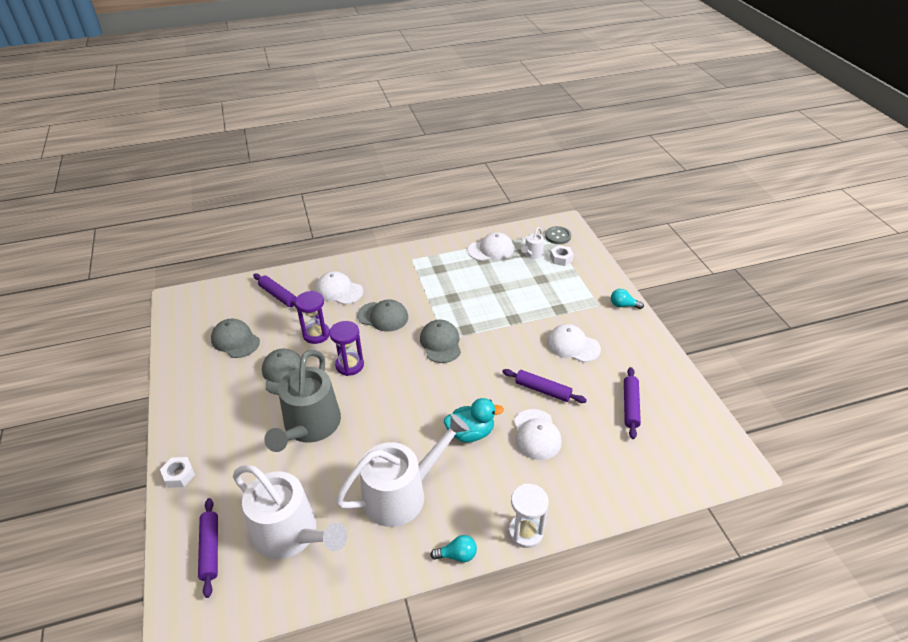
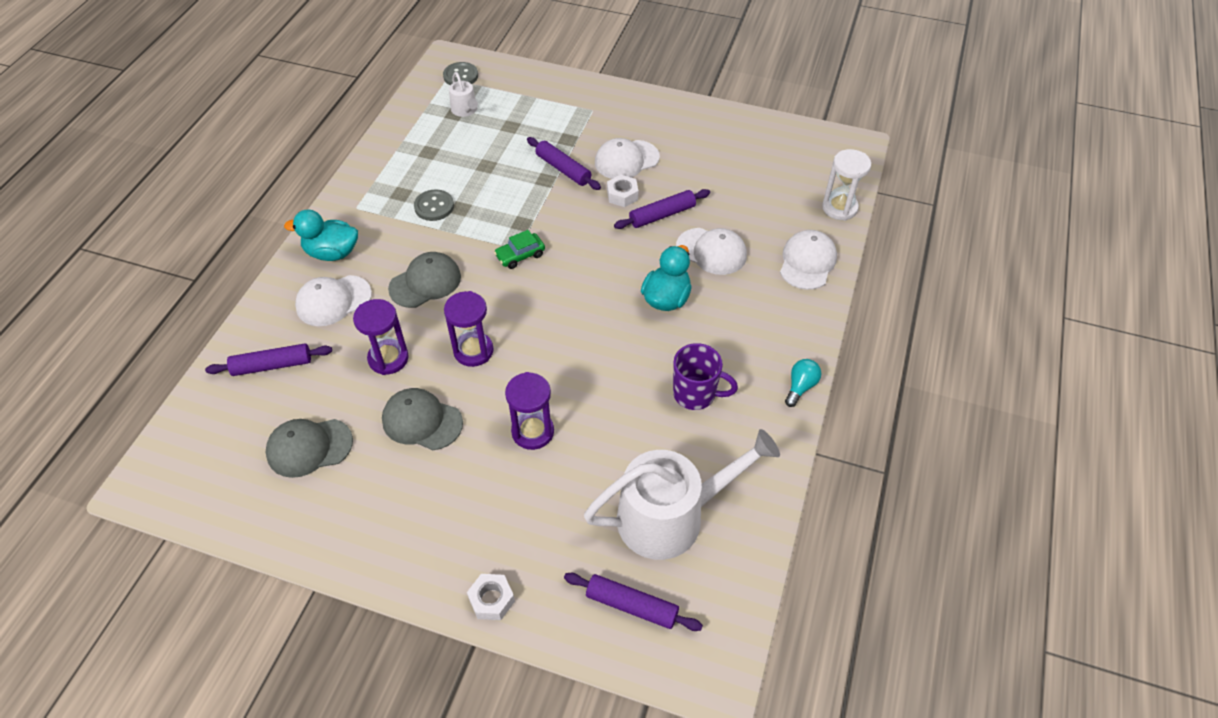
camera: 55 degrees left, 10 degrees up
grey watering can [264,350,341,452] -> purple hourglass [505,372,554,450]
white watering can [335,414,469,527] -> purple mug [673,343,738,410]
grey cap [420,320,461,363] -> green car [494,230,545,269]
white cap [468,232,514,261] -> white cap moved to [780,230,837,290]
white hourglass [508,484,549,548] -> white hourglass moved to [822,149,871,221]
white nut [550,245,574,266] -> white nut moved to [607,174,639,207]
turquoise light bulb [611,289,644,309] -> none
purple rolling pin [624,367,641,439] -> purple rolling pin moved to [527,137,601,190]
none -> turquoise duck [284,210,358,261]
none -> grey button [414,190,454,221]

